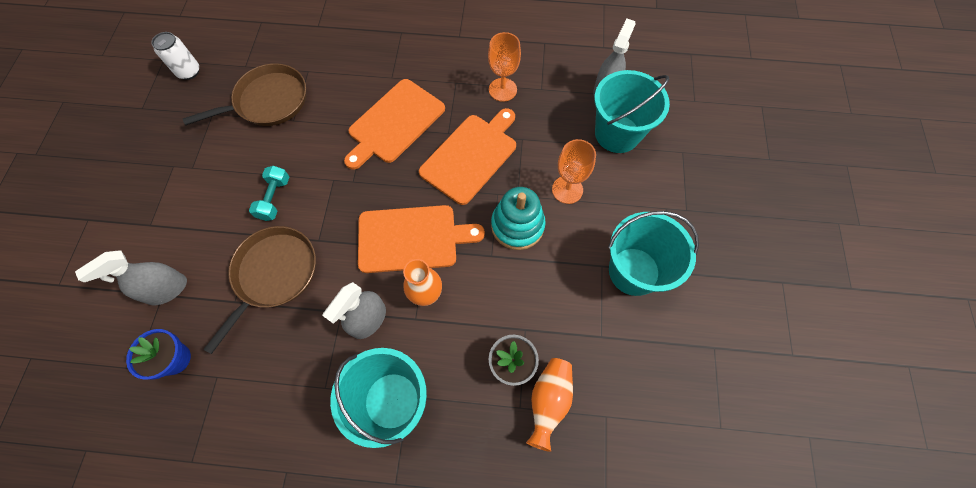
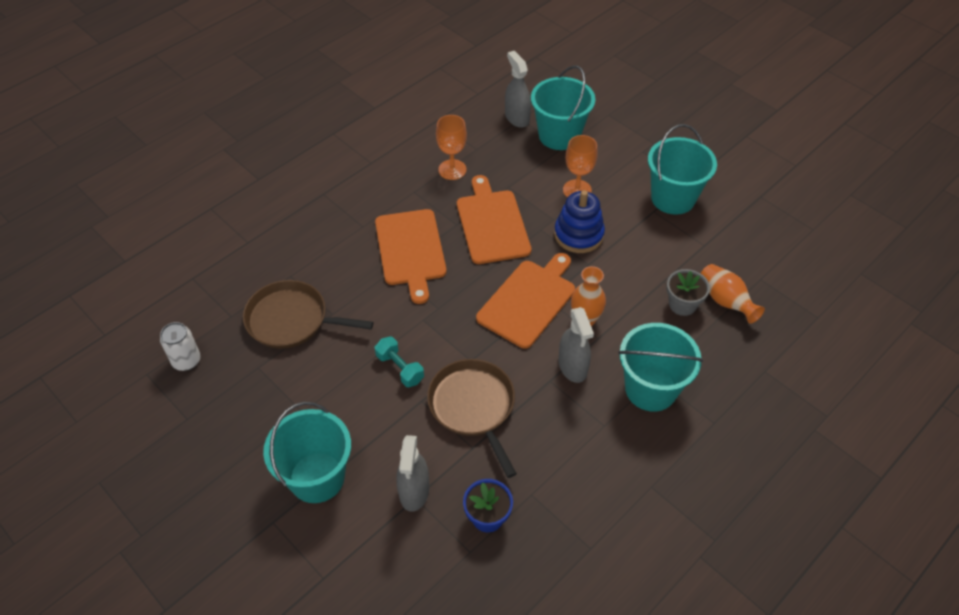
camera: 50 degrees left, 15 degrees down
brown pan [183,63,306,126] -> brown pan turned 90 degrees counterclockwise [243,280,373,349]
turquoise stacking toy [491,187,546,250] -> blue stacking toy [554,190,605,253]
none -> turquoise bucket [263,402,351,503]

